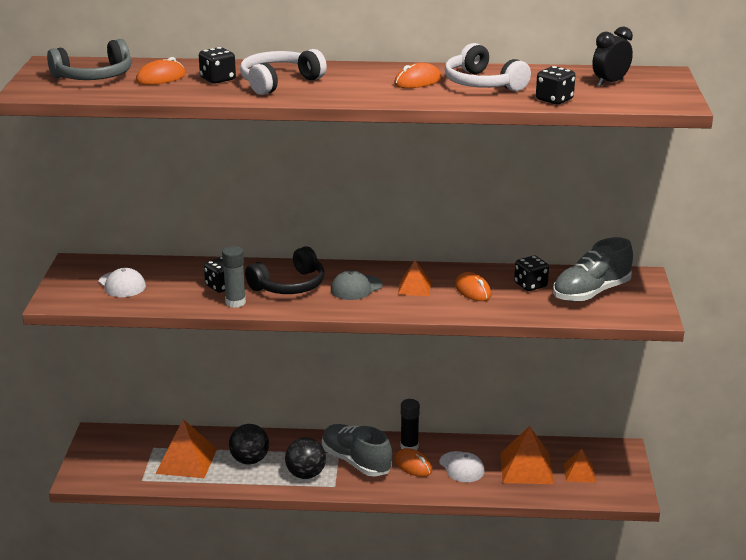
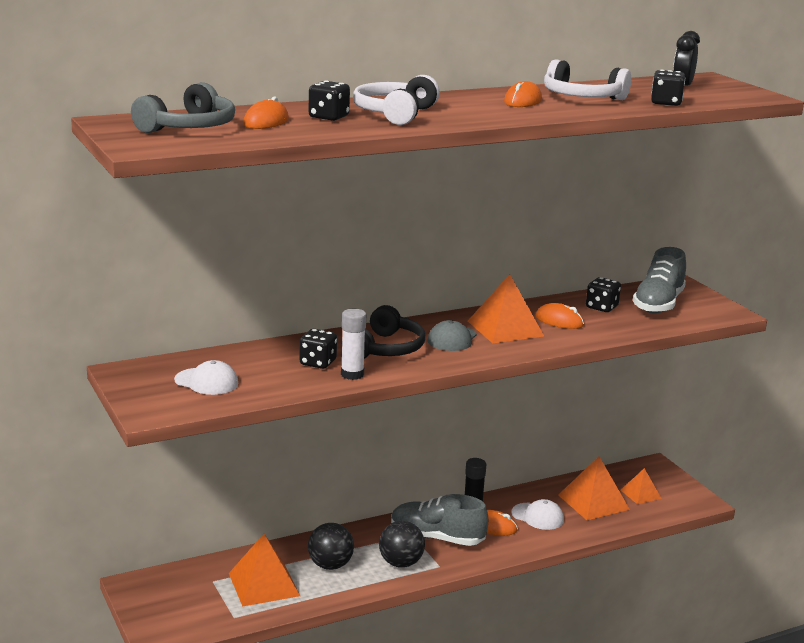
camera: 30 degrees left, 5 degrees down
grey glue stick [222,246,246,308] -> white glue stick [341,309,366,380]
orange pyramid [398,260,431,296] -> orange pyramid [468,274,544,343], size x1.73

